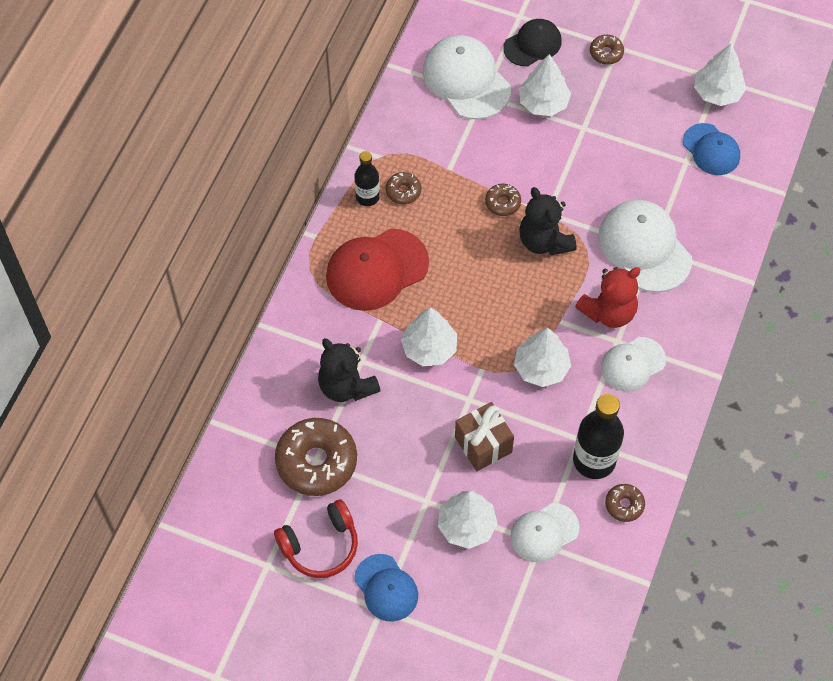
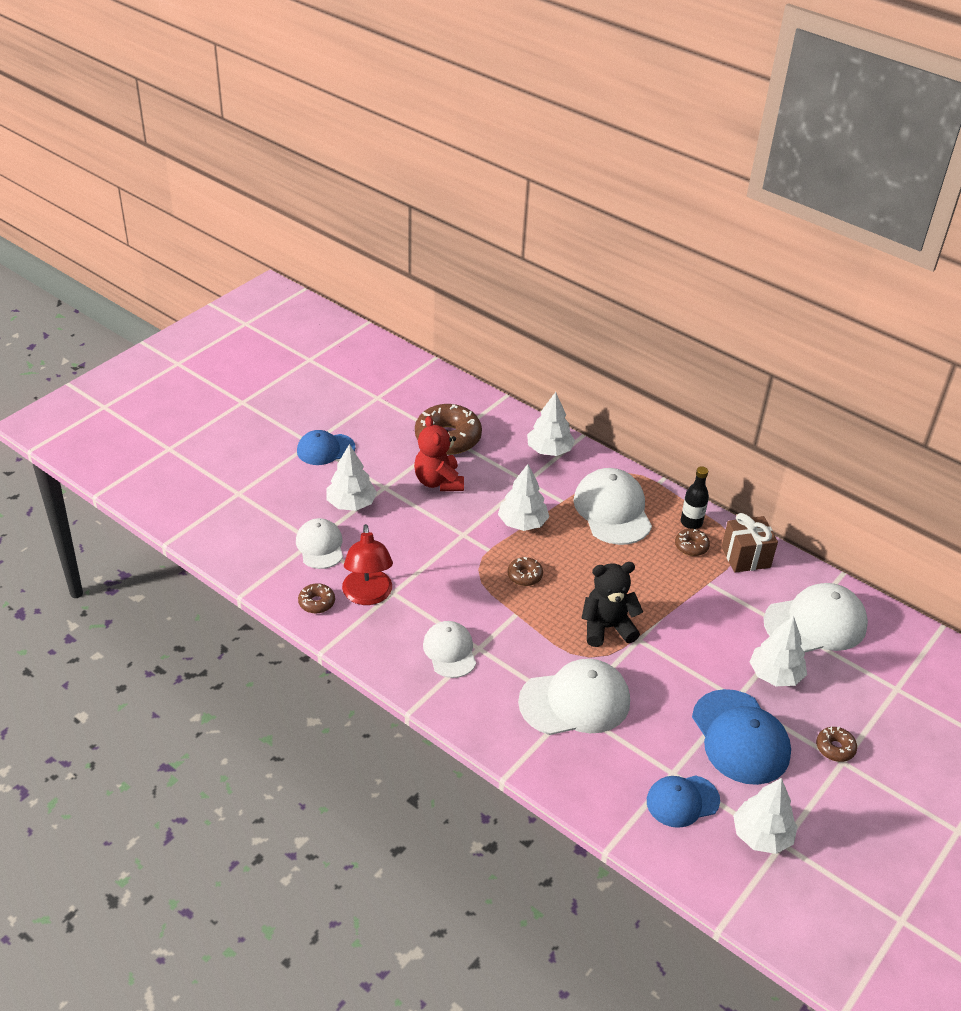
camera: 105 degrees right, 20 degrees down
red headphones [274,500,358,578] -> none
black teddy bear [318,338,381,402] -> none
red cap [326,228,429,311] -> white cap [573,468,652,545]
brown gift [455,402,514,471] -> brown gift moved to [722,513,778,573]
brown donut [485,184,521,216] -> brown donut moved to [508,557,543,586]
black cap [503,19,562,66] -> none
white tree [514,328,571,387] -> white tree moved to [527,392,575,456]
black bottle [573,394,624,479] -> red lamp [342,524,393,605]
red teddy bear [575,267,641,328] -> red teddy bear moved to [414,416,464,491]
none -> blue cap [692,689,791,785]

